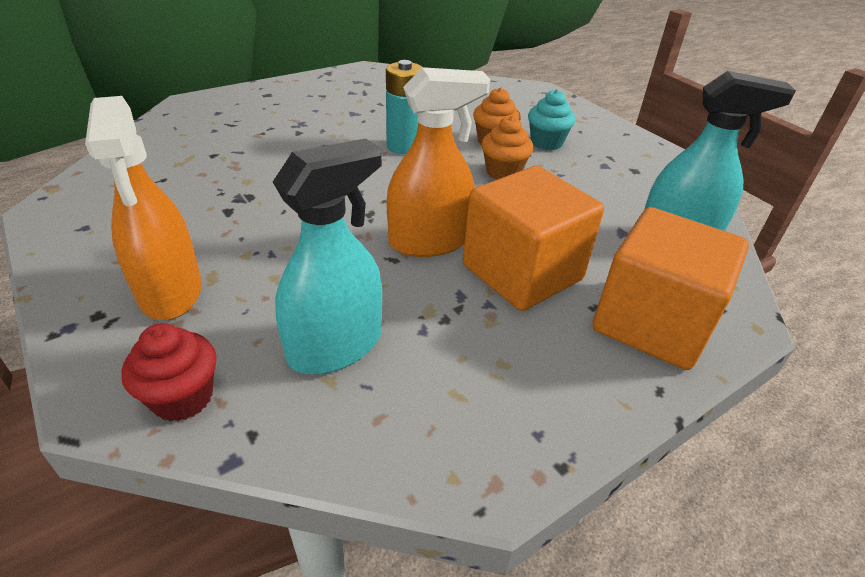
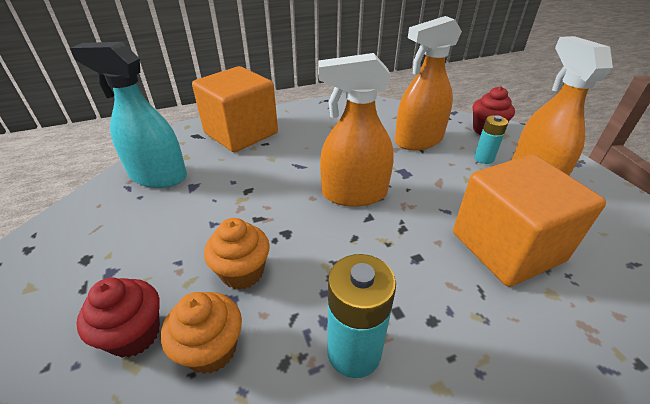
camera: 165 degrees left, 0 degrees up
turquoise spray bottle [273,138,382,374] -> orange spray bottle [395,16,462,150]
orange cube [463,166,604,311] -> orange cube moved to [453,154,606,287]
turquoise cupcake [528,89,575,151] -> red cupcake [77,277,160,358]
none -> turquoise battery [474,115,508,164]

